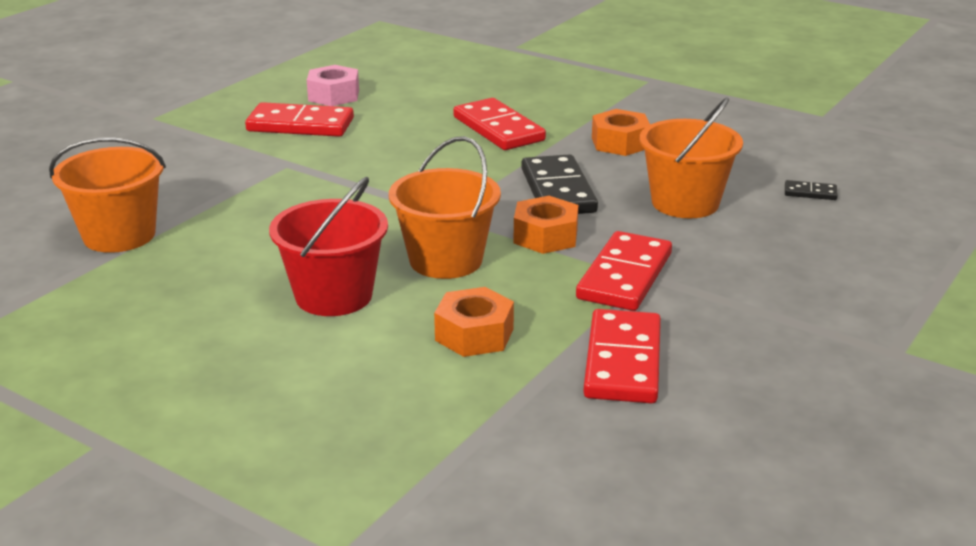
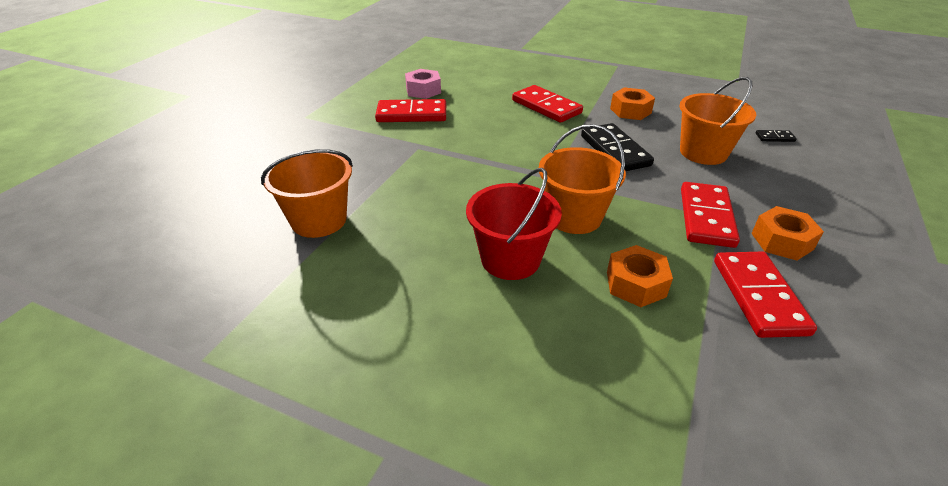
camera: 10 degrees left, 10 degrees up
orange nut [514,196,578,254] -> orange nut moved to [751,206,824,261]

